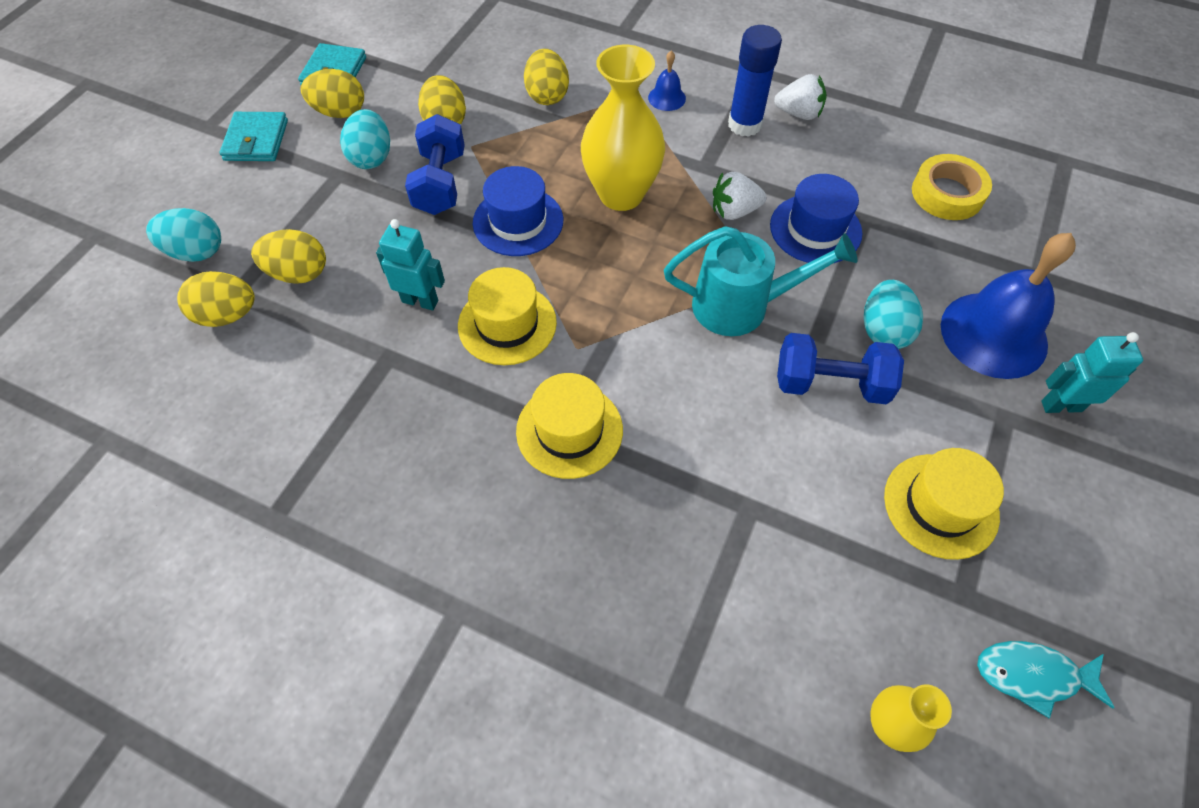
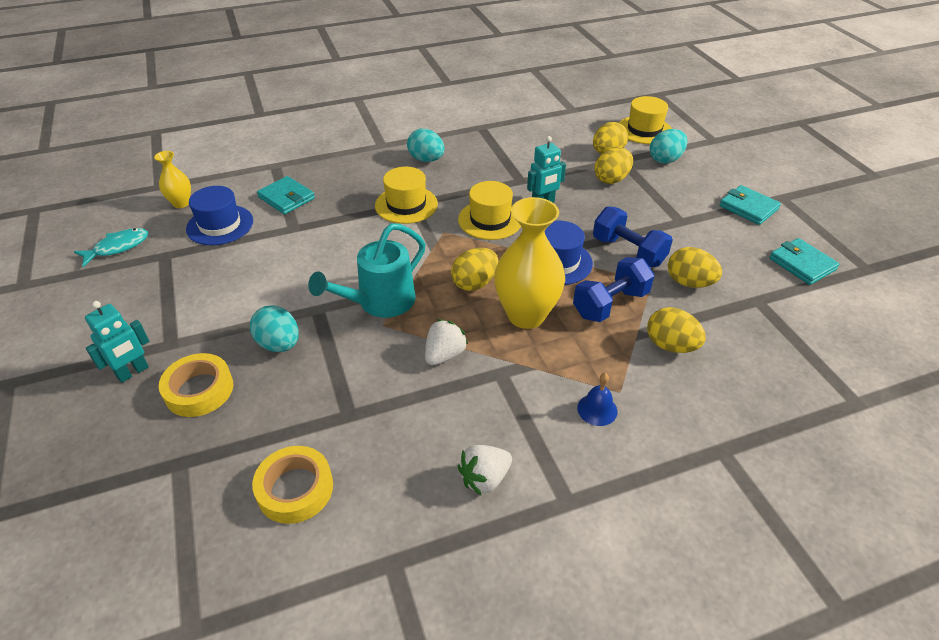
camera: 135 degrees right, 15 degrees down
yellow egg [301,69,364,118] -> yellow egg moved to [451,248,499,291]
turquoise egg [340,109,390,169] -> turquoise egg moved to [407,129,445,162]
blue glue stick [728,25,782,137] -> none
blue hat [770,174,862,263] -> blue hat moved to [186,186,253,245]
blue dumbbell [777,333,904,404] -> blue dumbbell moved to [573,257,654,322]
yellow hat [884,448,1004,560] -> yellow hat moved to [619,96,672,144]
blue bell [941,233,1076,379] -> yellow tape [159,353,233,417]
none -> turquoise wallet [257,176,315,214]

